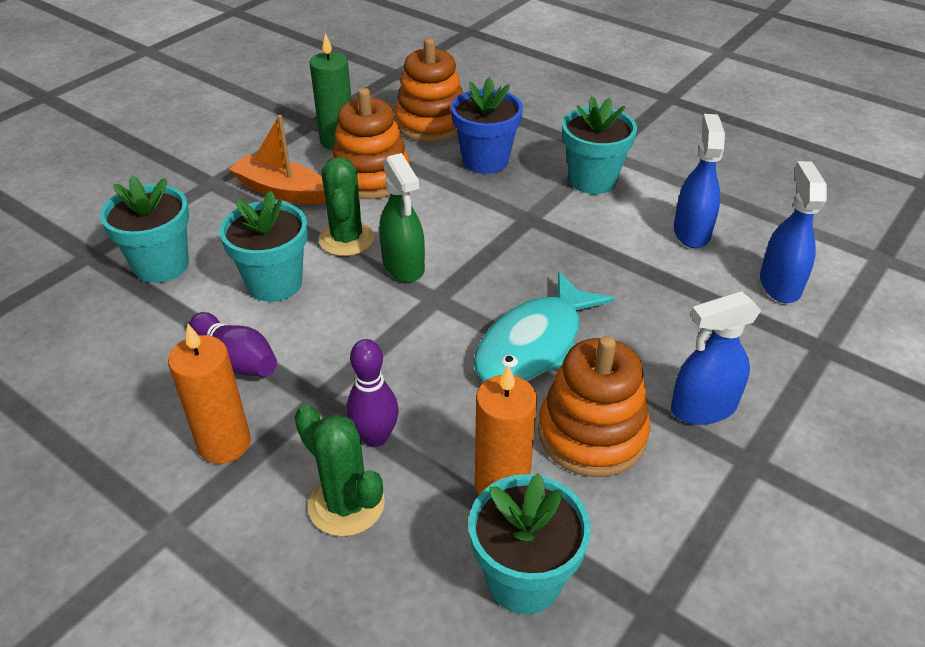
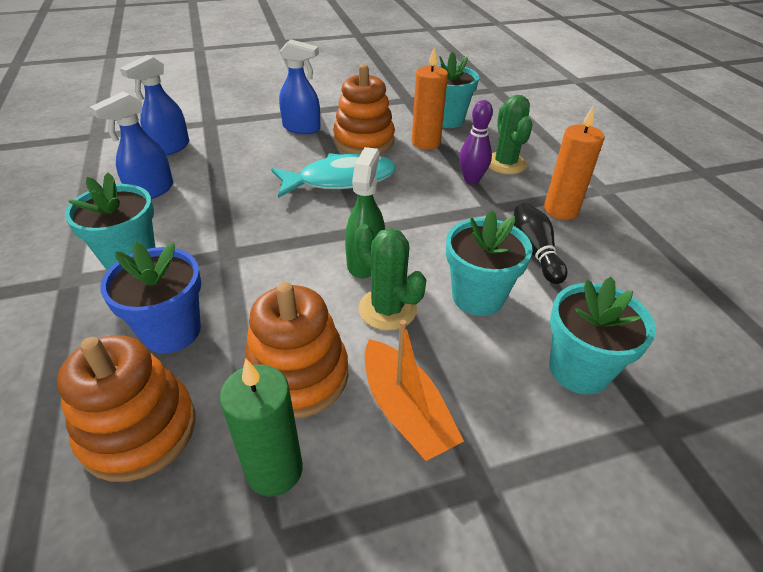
camera: 145 degrees left, 0 degrees up
purple bowling pin [190,312,277,376] -> black bowling pin [514,203,567,284]
green cactus [319,157,375,256] -> green cactus turned 75 degrees counterclockwise [355,224,427,331]

